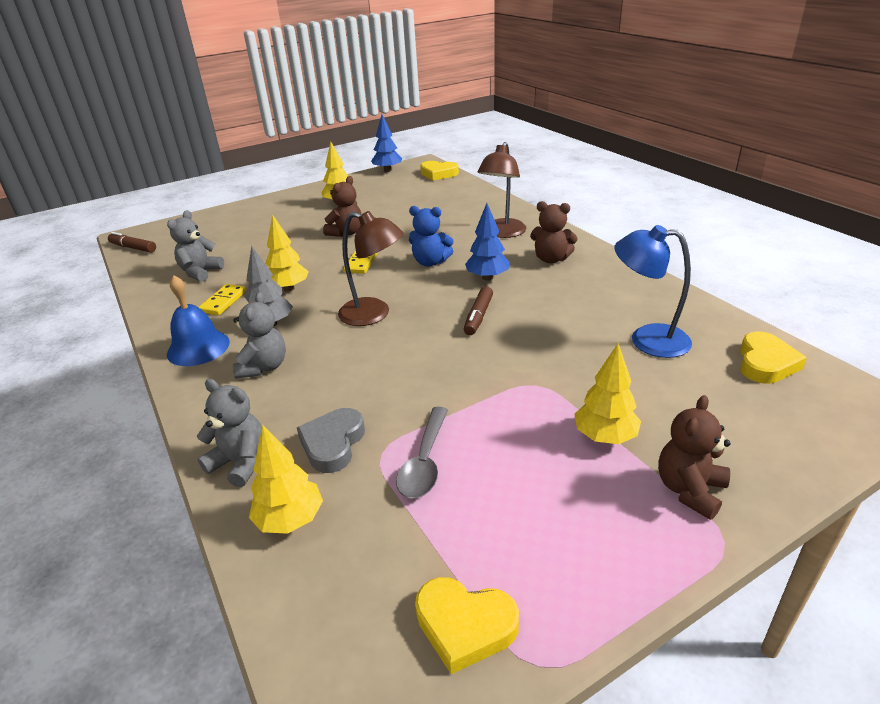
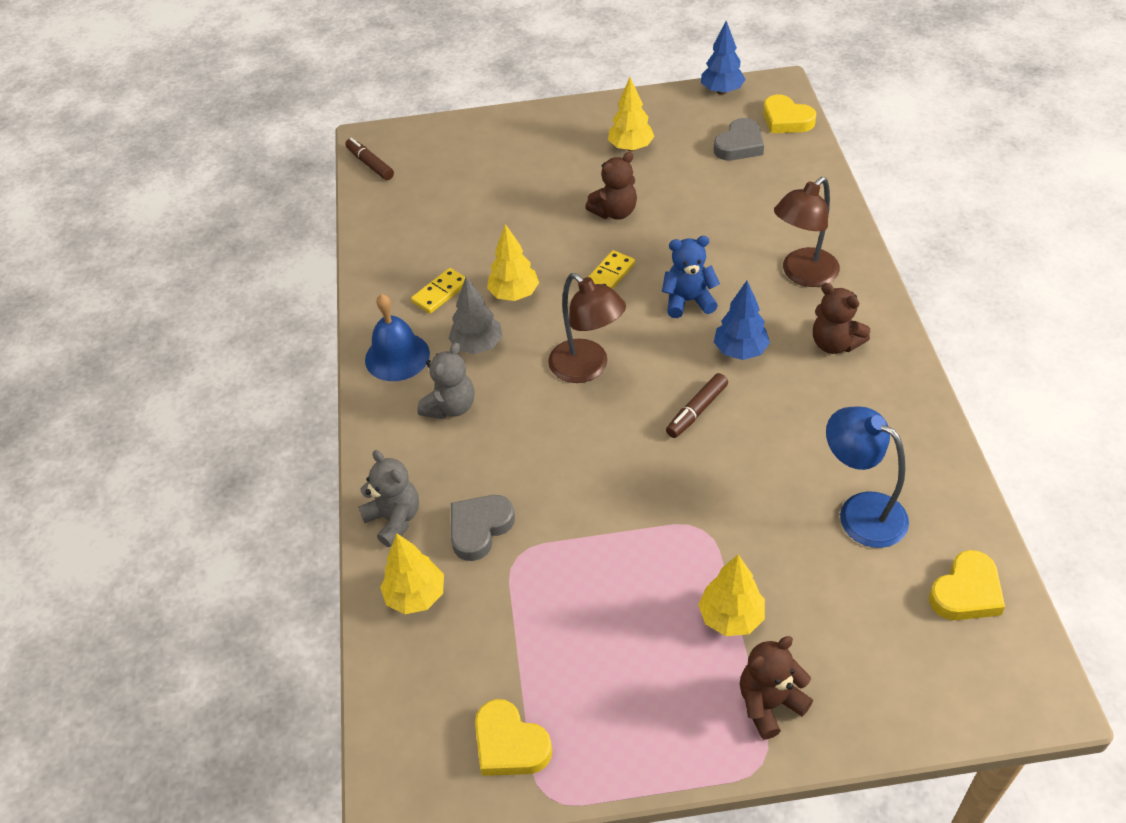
camera: 25 degrees right, 15 degrees up
grey teddy bear [167,210,224,282] -> none
grey spoon [396,407,448,498] -> none
blue teddy bear [409,206,454,267] -> blue teddy bear turned 135 degrees clockwise [662,236,720,318]
none -> grey heart [714,118,764,160]

